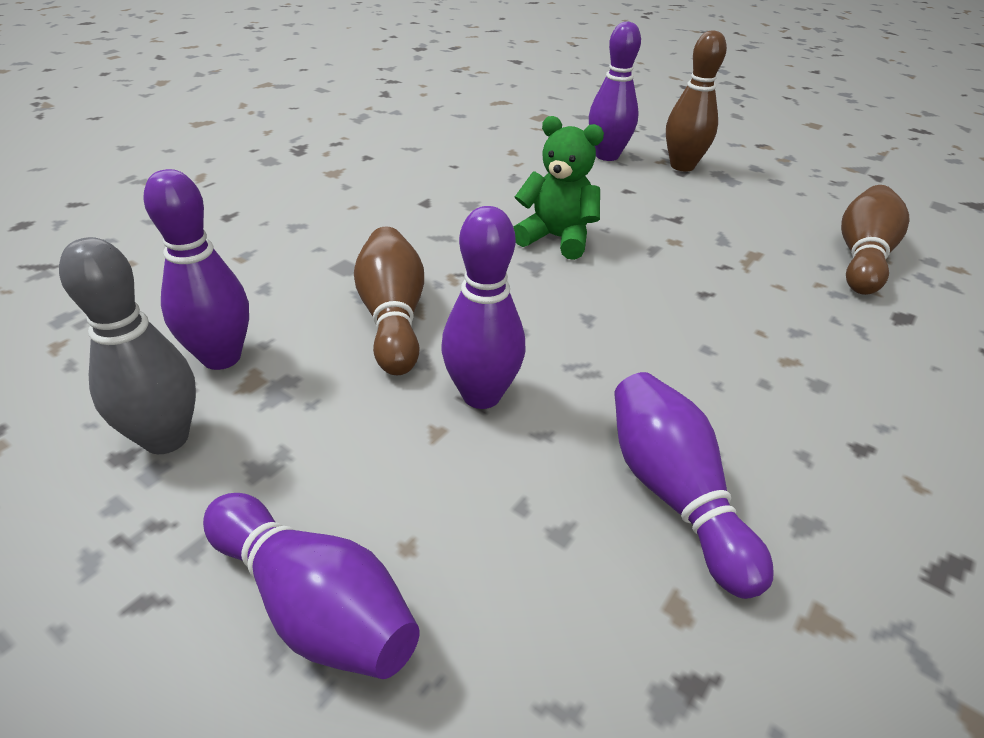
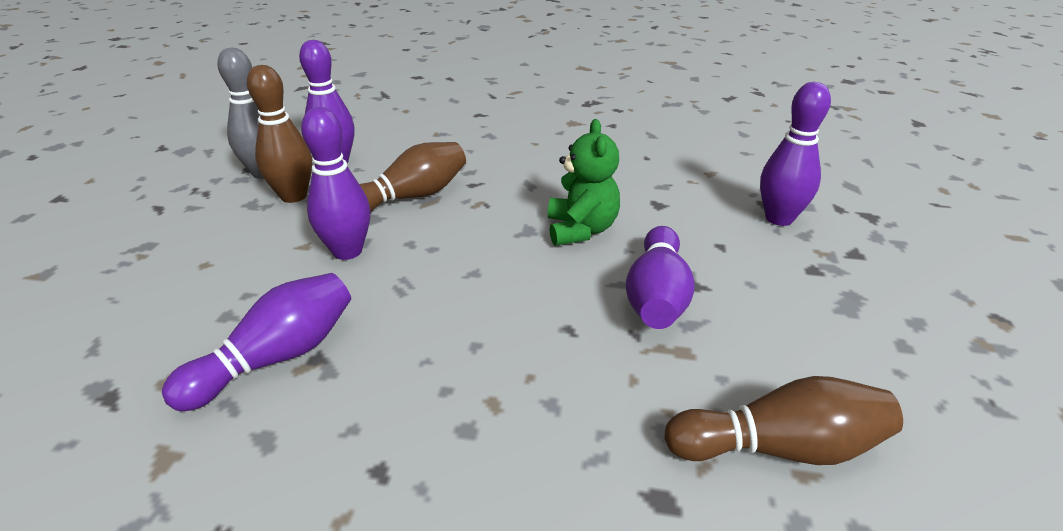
camera: 65 degrees right, 5 degrees down
purple bowling pin [203,493,420,679] -> purple bowling pin moved to [625,226,695,329]
brown bowling pin [666,31,727,172] -> brown bowling pin moved to [247,65,312,203]

